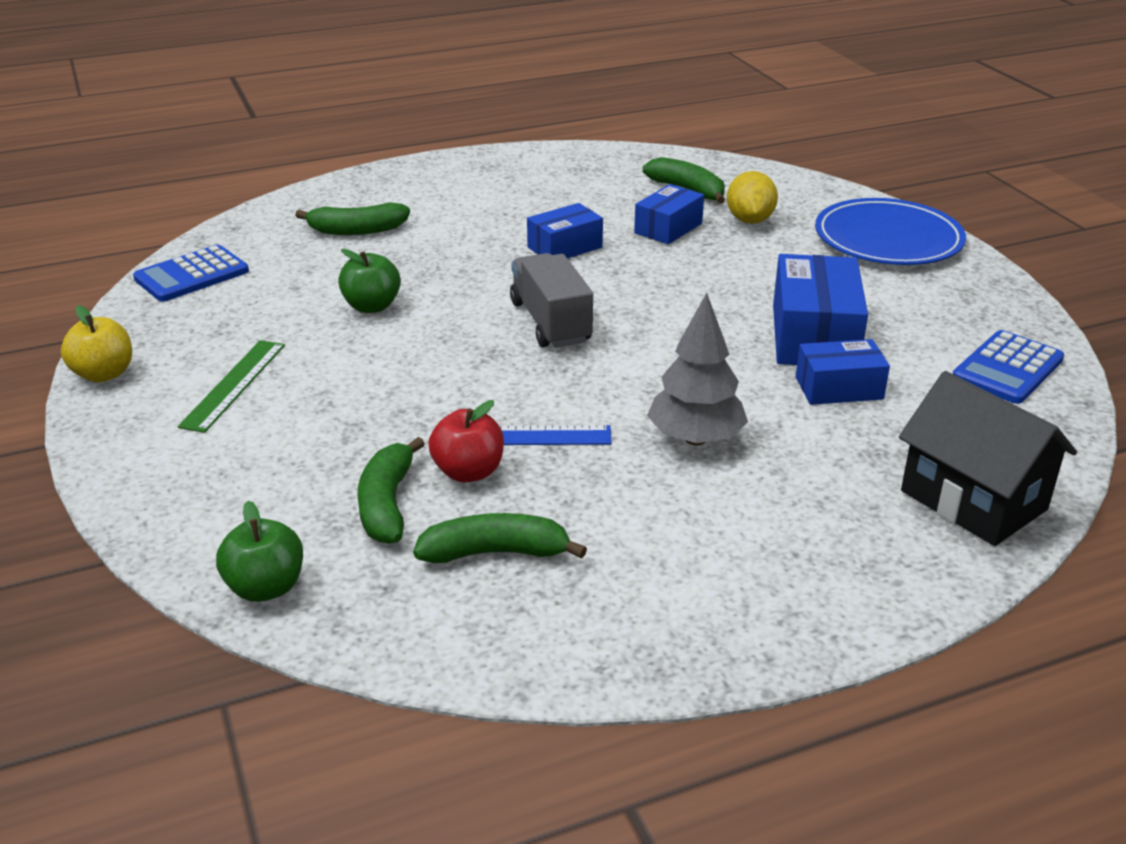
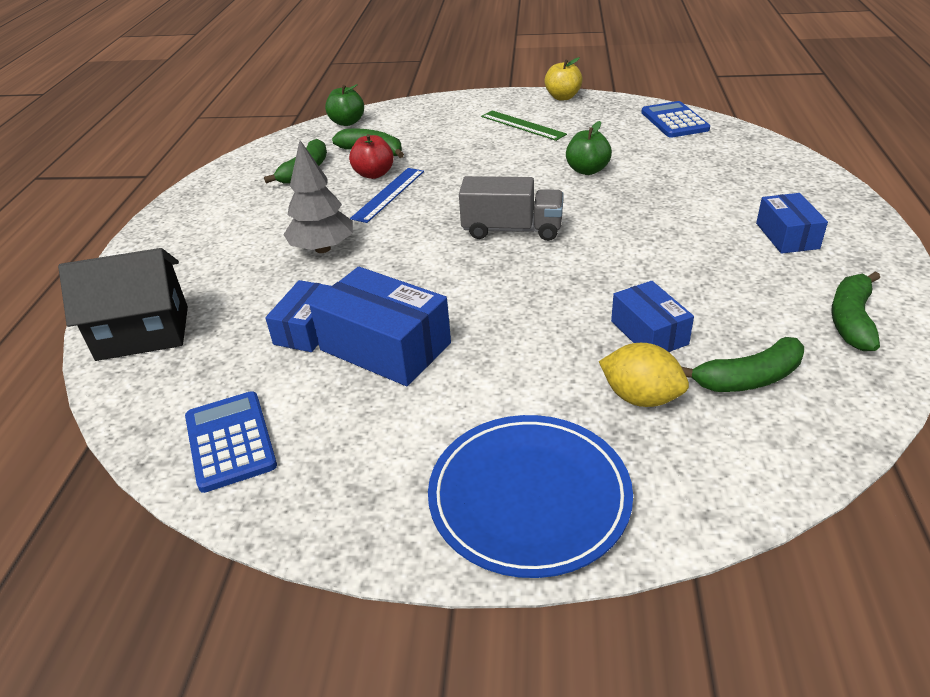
camera: 120 degrees right, 5 degrees up
green banana [295,202,410,235] -> green banana moved to [831,272,880,351]
blue box [527,203,603,258] -> blue box moved to [756,193,828,254]

